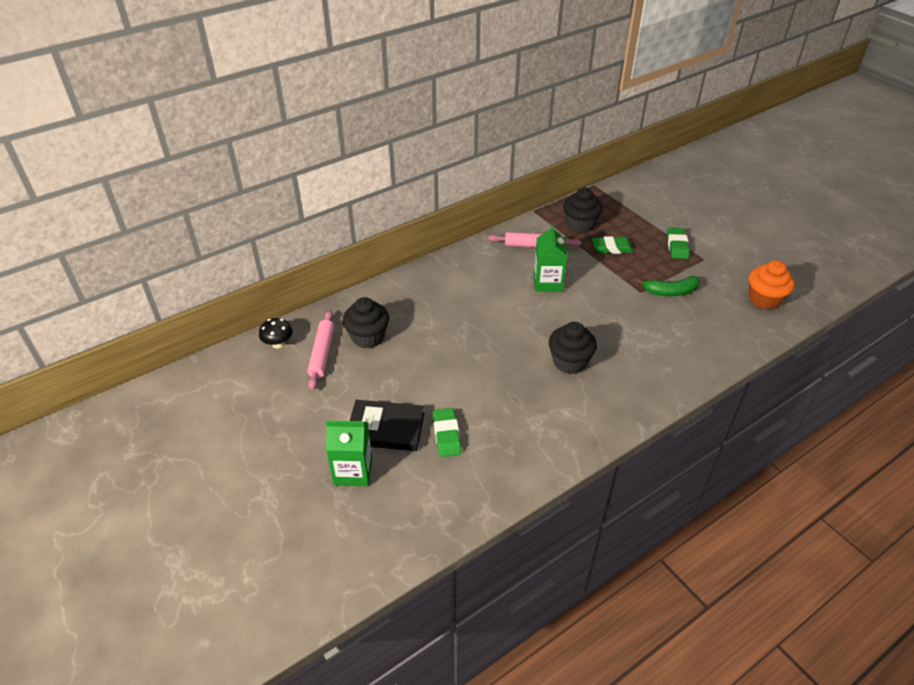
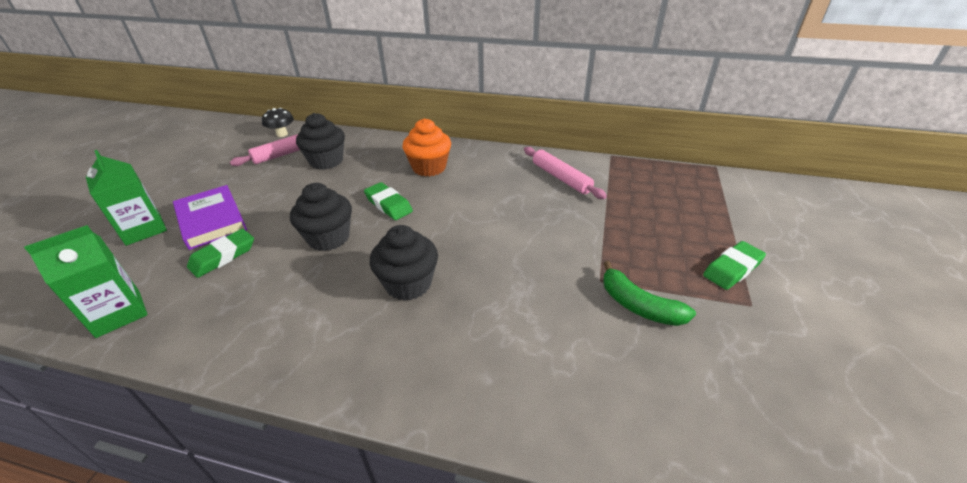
camera: 50 degrees right, 5 degrees down
black book [350,400,424,451] -> purple book [173,185,247,250]
green carton [534,224,568,292] -> green carton moved to [24,225,148,338]
black cupcake [563,188,603,233] -> black cupcake moved to [290,183,352,251]
green eraser [592,236,634,254] -> green eraser moved to [364,182,413,220]
orange cupcake [749,260,795,310] -> orange cupcake moved to [402,118,451,177]

